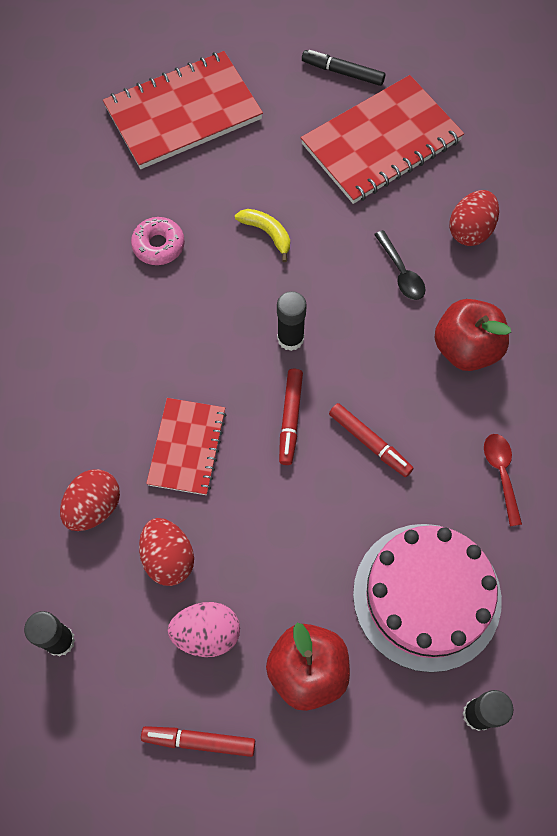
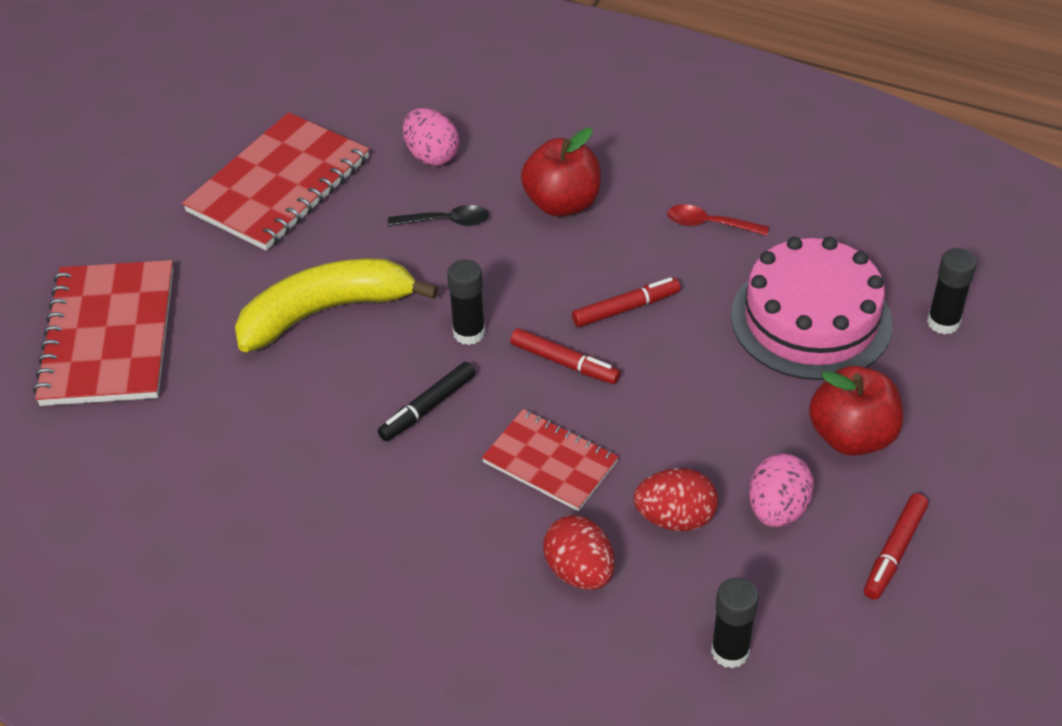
camera: 65 degrees left, 20 degrees down
pink donut [131,217,185,265] -> none
yellow banana [235,209,290,262] -> yellow banana [235,258,438,352], size x2.23
red notebook [301,75,464,204] -> red notebook turned 45 degrees clockwise [182,112,370,251]
black marker [302,50,385,86] -> black marker moved to [378,362,476,441]
red egg [450,190,499,246] -> pink egg [403,108,459,166]

